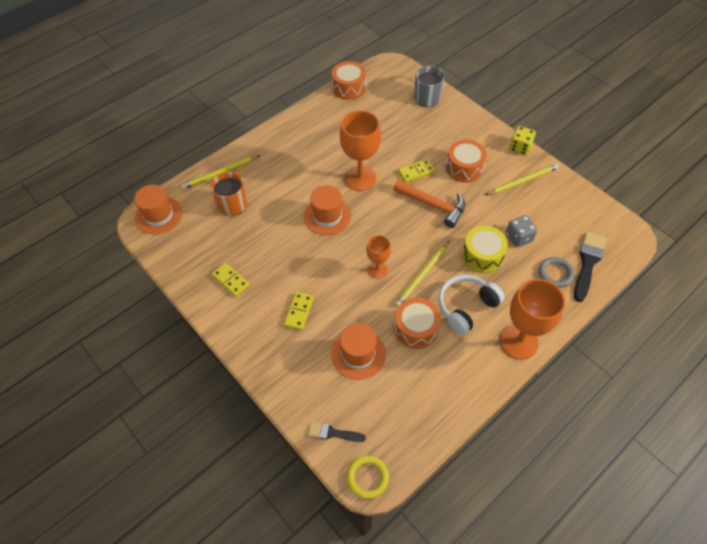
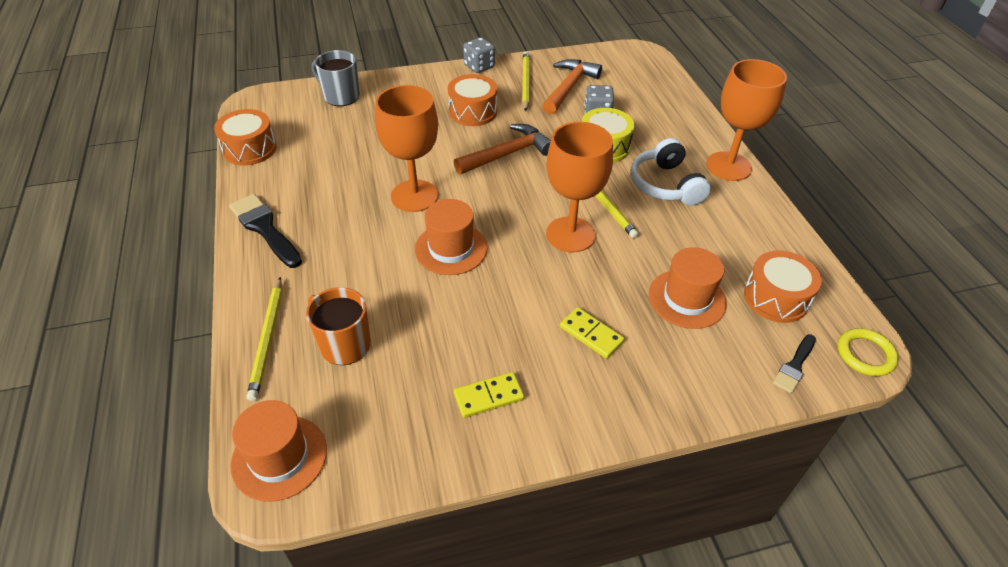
camera: 65 degrees left, 10 degrees down
orange goblet [366,235,391,278] -> orange goblet [546,122,613,252], size x1.81
orange drum [394,298,441,349] -> orange drum moved to [744,251,822,323]
yellow domino [398,159,435,183] -> none
yellow dice [509,126,536,155] -> grey dice [463,37,495,73]
grey ring [539,257,574,288] -> none
black brush [574,232,606,302] -> black brush moved to [229,194,302,268]
none -> orange hammer [542,59,602,114]

